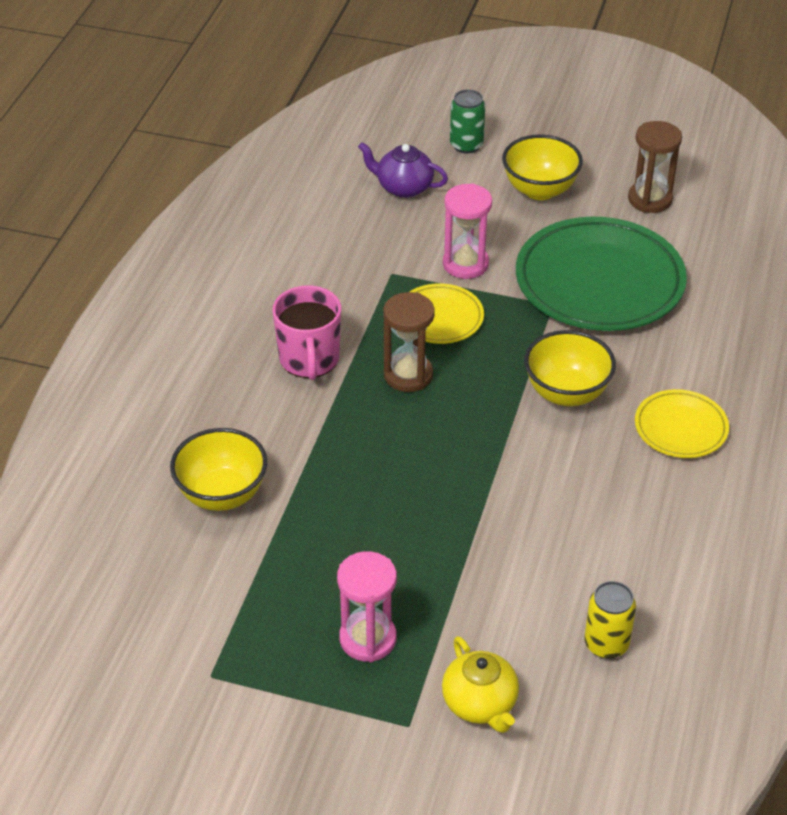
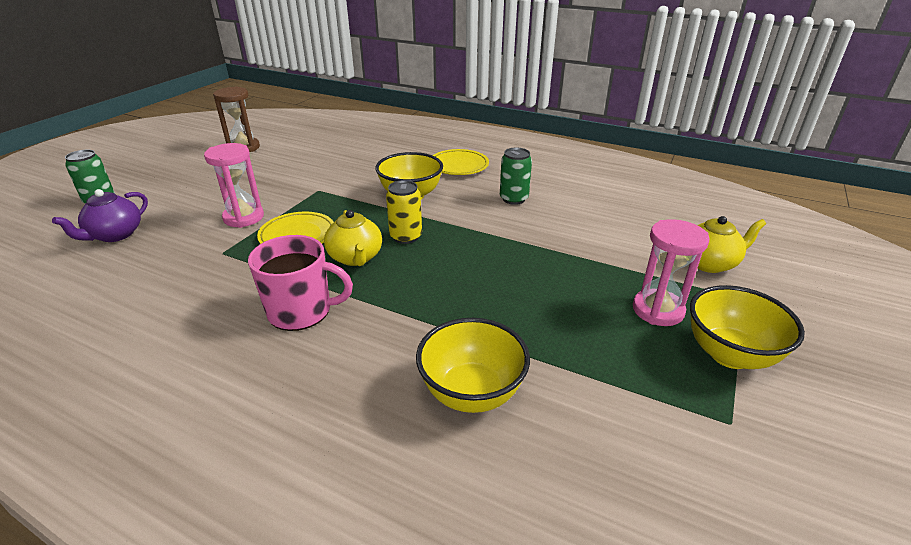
camera: 80 degrees left, 10 degrees down
brown hourglass [383,292,435,392] -> yellow teapot [324,210,382,266]
yellow bowl [502,135,583,200] -> yellow bowl moved to [690,285,805,369]
green plate [516,217,687,331] -> none
yellow can [584,581,636,659] -> yellow can moved to [386,180,422,244]
none -> green can [500,147,532,205]

